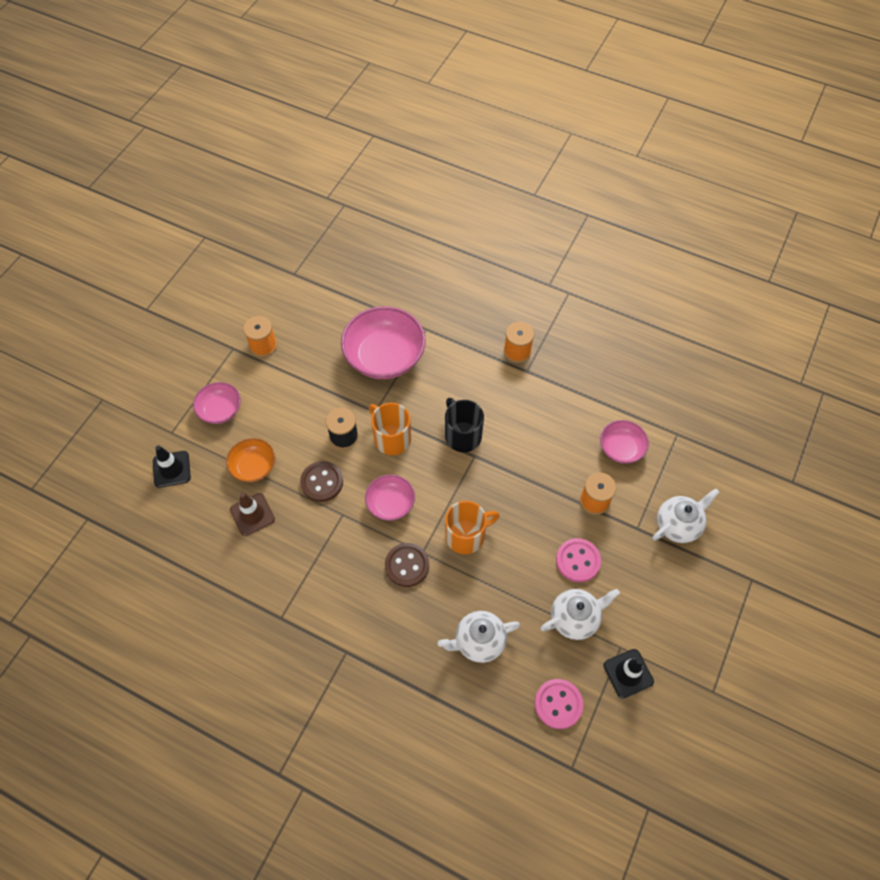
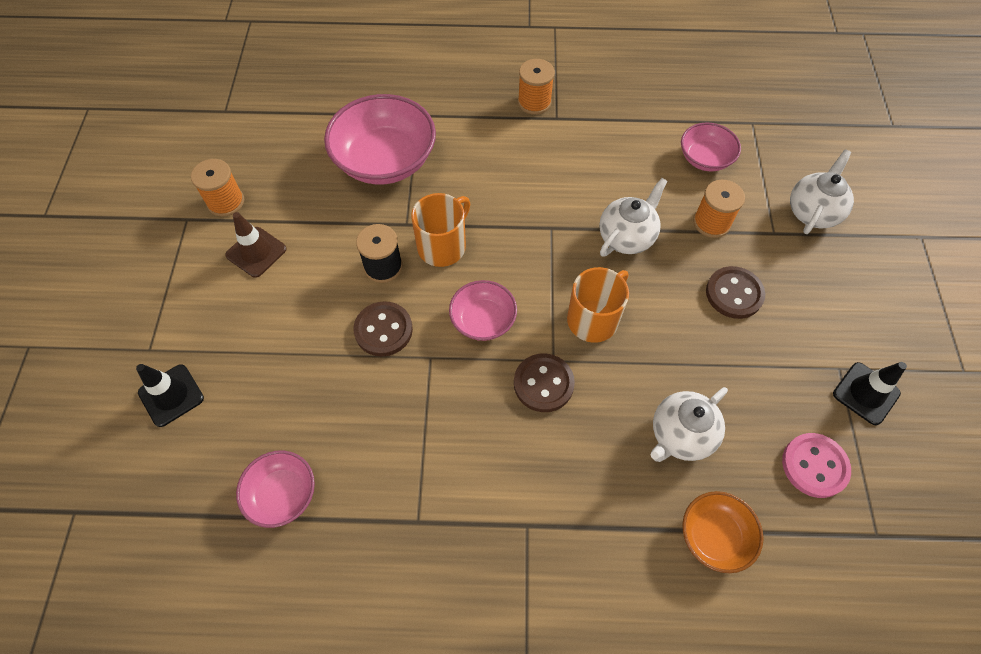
camera: 25 degrees left, 0 degrees up
pink bowl [193,382,241,424] -> pink bowl moved to [236,451,315,528]
orange bowl [226,438,275,482] -> orange bowl moved to [682,491,764,573]
brown traffic cone [230,492,275,536] -> brown traffic cone moved to [225,212,287,278]
orange mug [369,403,411,455] -> orange mug turned 105 degrees clockwise [411,193,470,267]
black mug [445,398,484,452] -> none
white teapot [540,589,620,640] -> white teapot moved to [599,178,668,257]
pink button [556,538,601,582] -> brown button [706,266,765,319]

